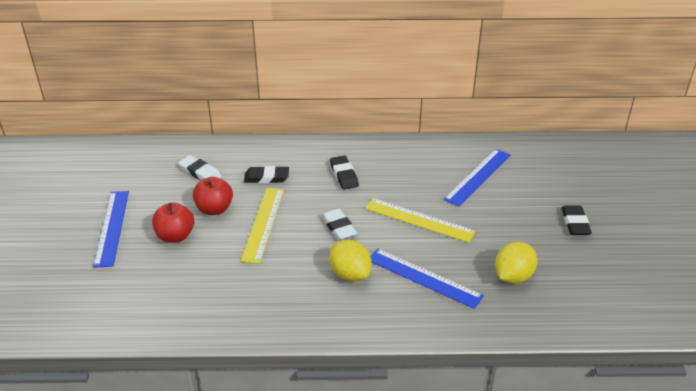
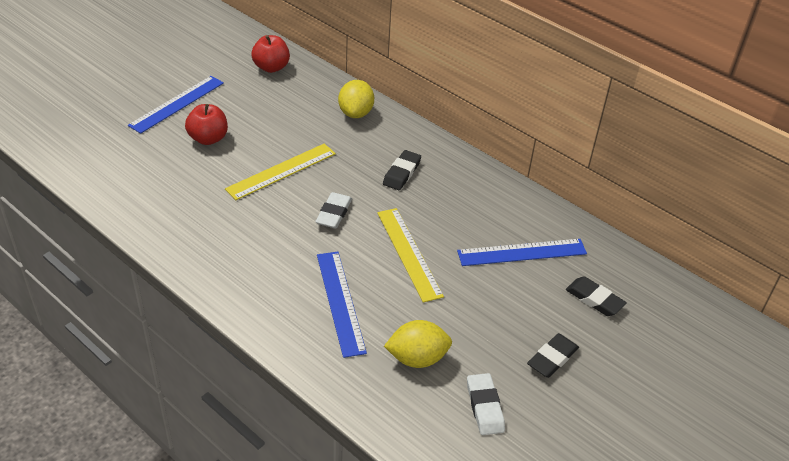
camera: 40 degrees right, 5 degrees up
white eraser [178,155,221,180] -> white eraser moved to [467,373,505,435]
red apple [193,177,233,215] -> red apple moved to [251,35,290,73]
black eraser [244,166,289,183] -> black eraser moved to [566,277,627,316]
yellow lemon [329,240,372,282] -> yellow lemon moved to [338,80,374,118]

